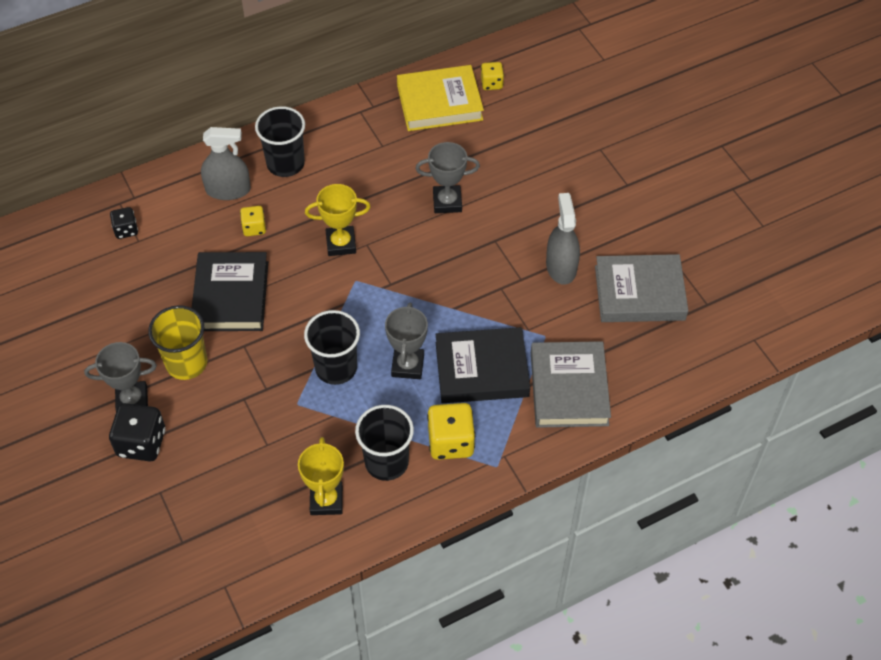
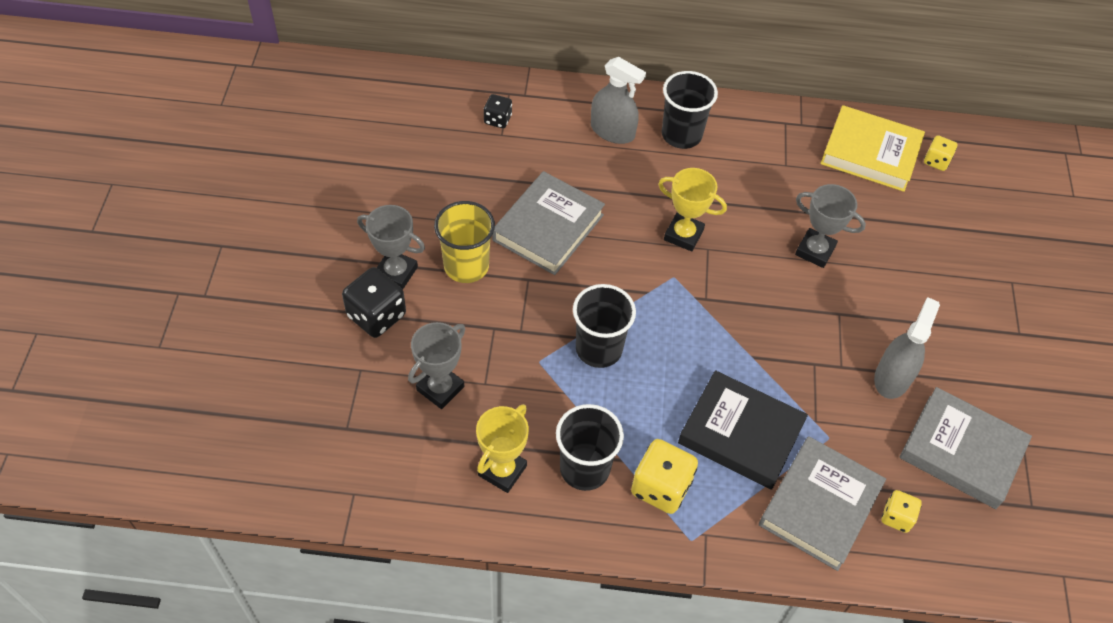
camera: 30 degrees right, 0 degrees up
black book [192,252,268,331] -> grey book [492,171,605,275]
yellow dice [240,206,266,236] -> yellow dice moved to [881,490,922,533]
grey trophy [385,302,428,379] -> grey trophy moved to [408,322,465,409]

